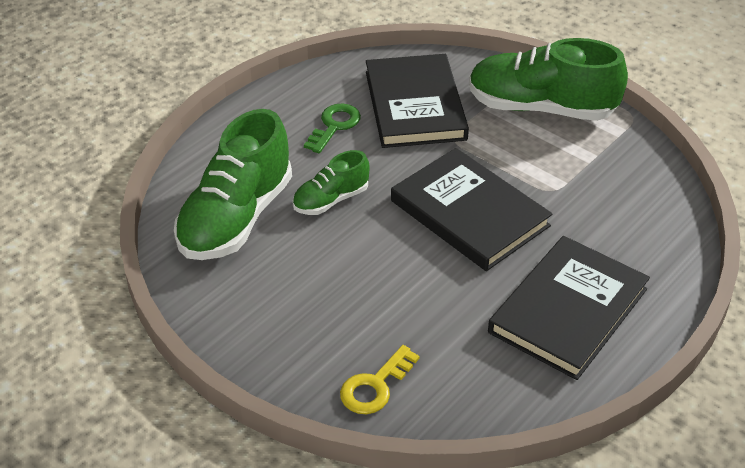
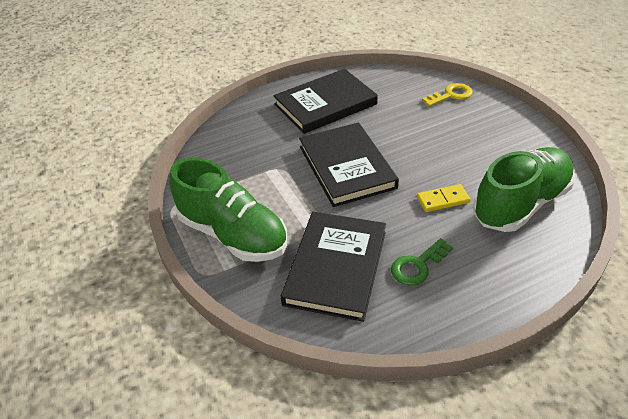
camera: 155 degrees left, 0 degrees up
green shoe [292,150,370,215] -> yellow domino [417,184,471,212]

